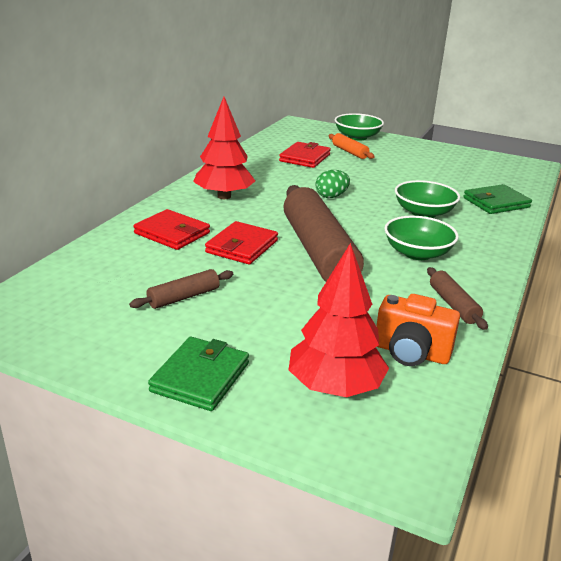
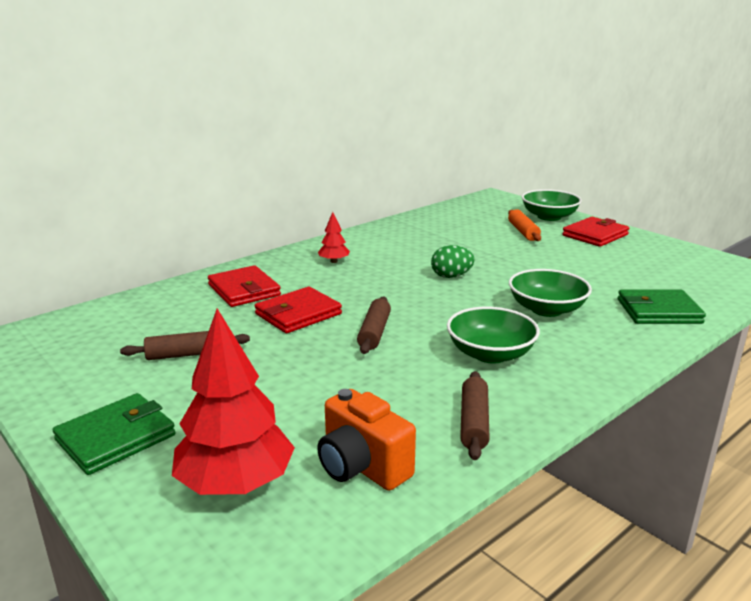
camera: 25 degrees right, 5 degrees down
red tree [193,97,255,199] -> red tree [318,212,350,263], size x0.47
red wallet [279,142,331,168] -> red wallet moved to [562,217,629,247]
brown rolling pin [283,185,364,282] -> brown rolling pin [357,297,391,354], size x0.44

